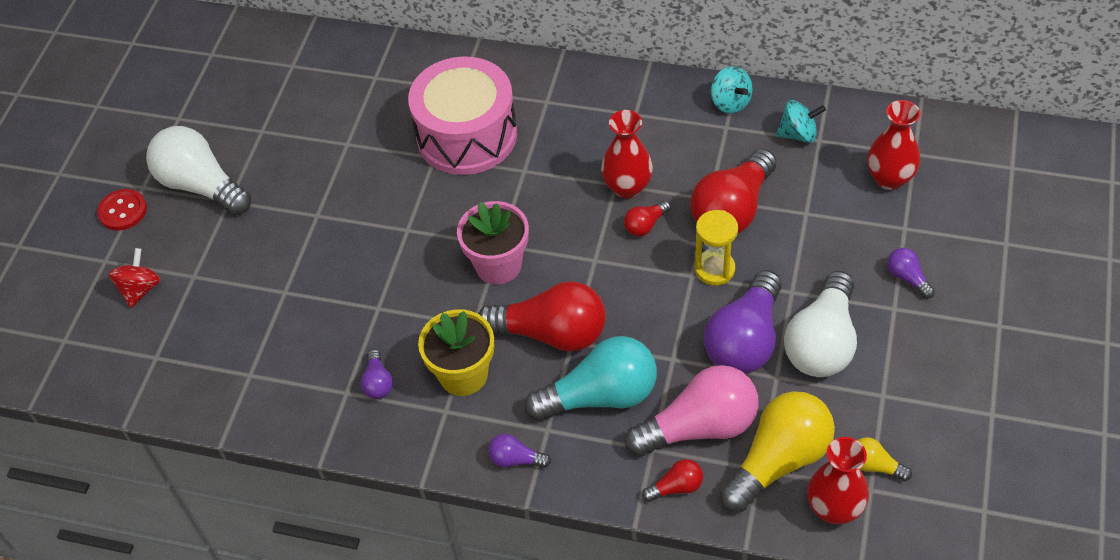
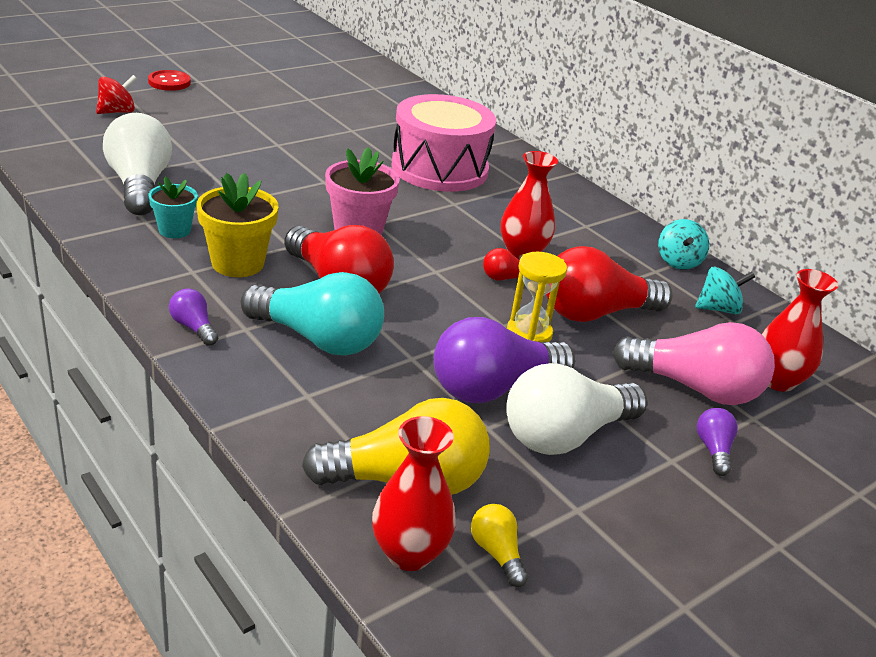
camera: 30 degrees right, 20 degrees down
white light bulb [146,126,251,215] -> white light bulb moved to [103,113,172,215]
purple light bulb [361,349,393,399] -> turquoise flower pot [149,176,198,238]
pink light bulb [625,365,759,456] -> pink light bulb moved to [612,322,775,405]
red light bulb [642,459,703,502] -> none
turquoise spinning top [776,100,826,143] -> turquoise spinning top turned 45 degrees counterclockwise [695,267,755,314]

